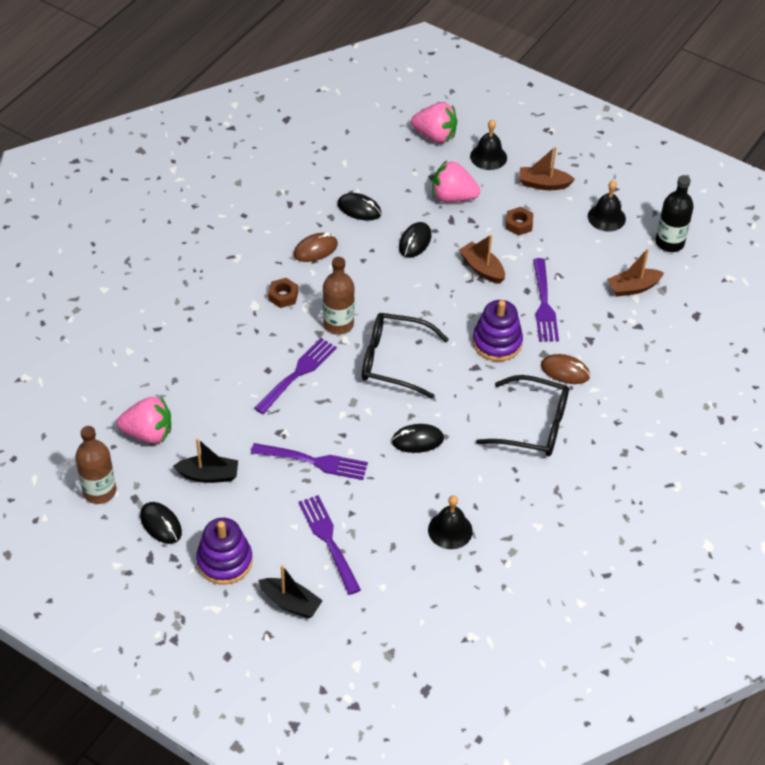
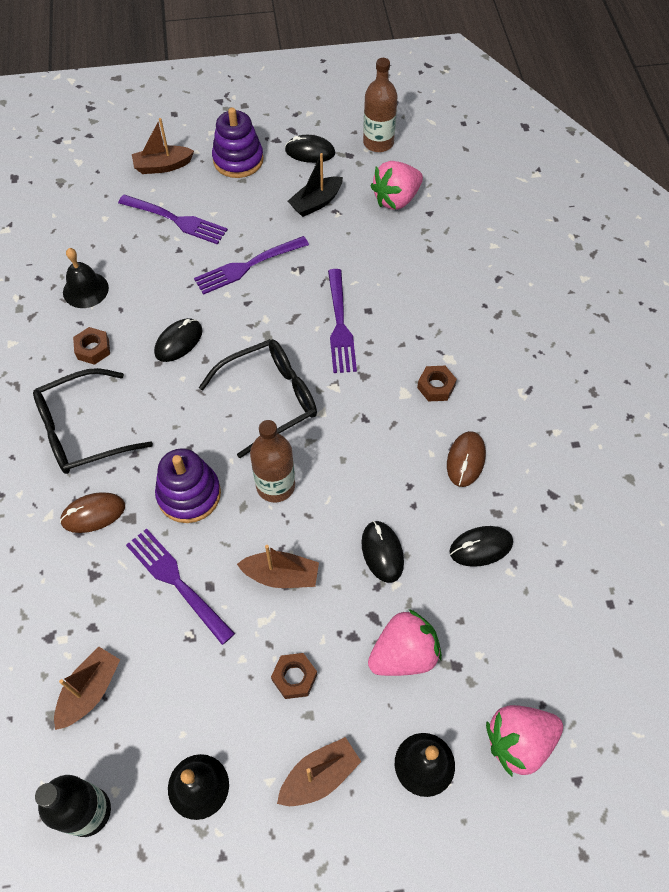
camera: 140 degrees right, 10 degrees up
black boat [258,565,323,618] -> brown boat [132,118,194,174]
brown bottle [323,257,355,335] -> brown bottle moved to [250,420,295,503]
none -> brown nut [73,327,110,365]

